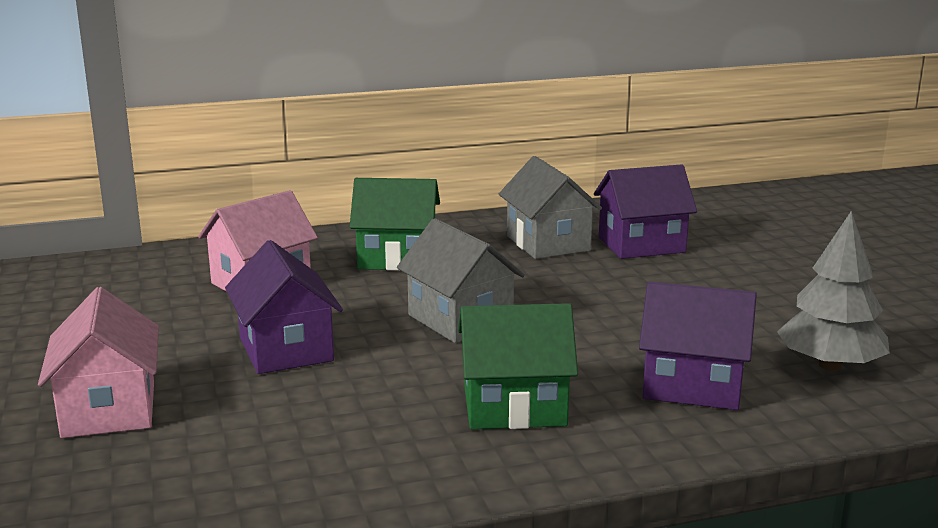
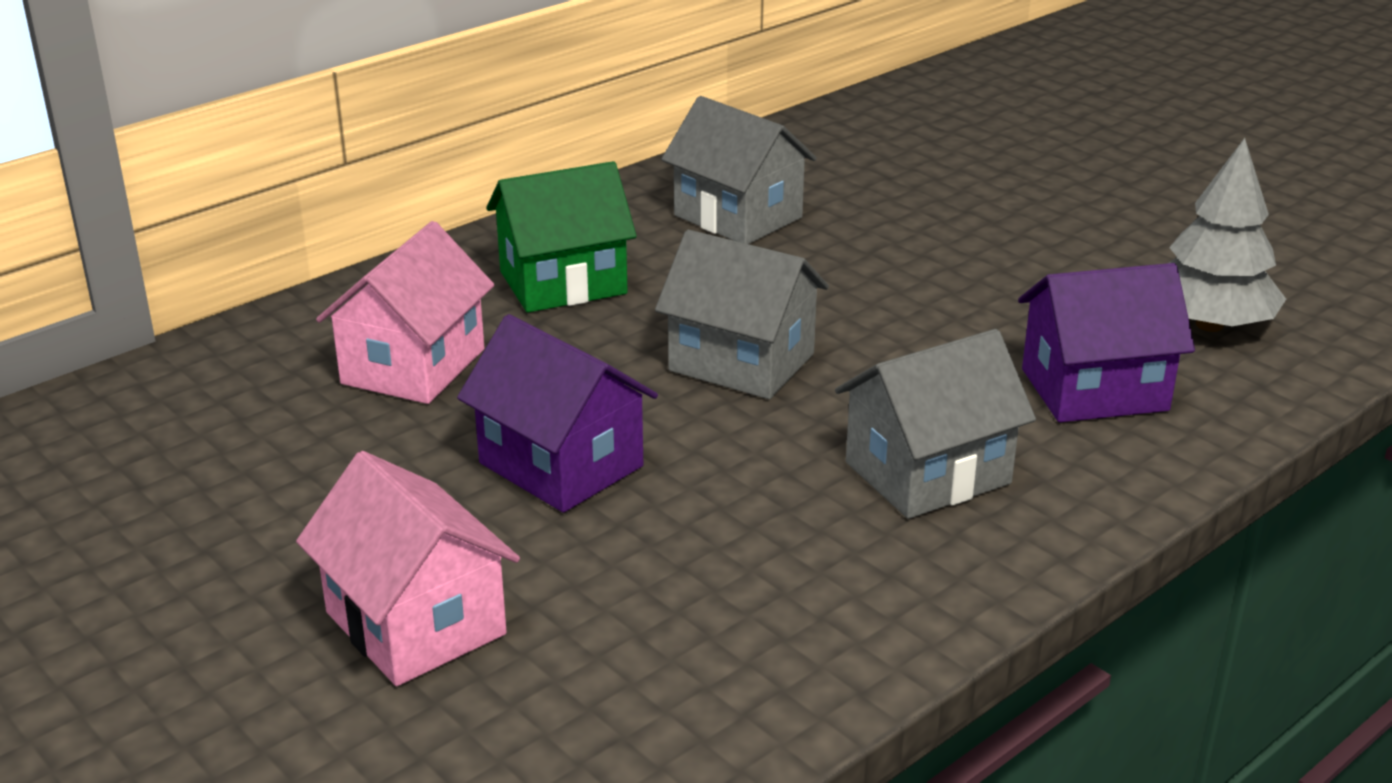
camera: 25 degrees left, 10 degrees up
green house [458,303,578,429] -> grey house [835,329,1036,519]
purple house [594,164,697,259] -> none

